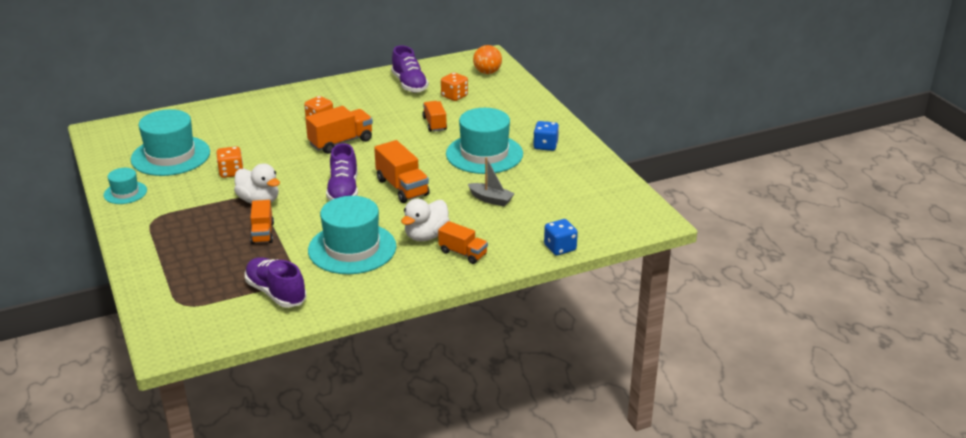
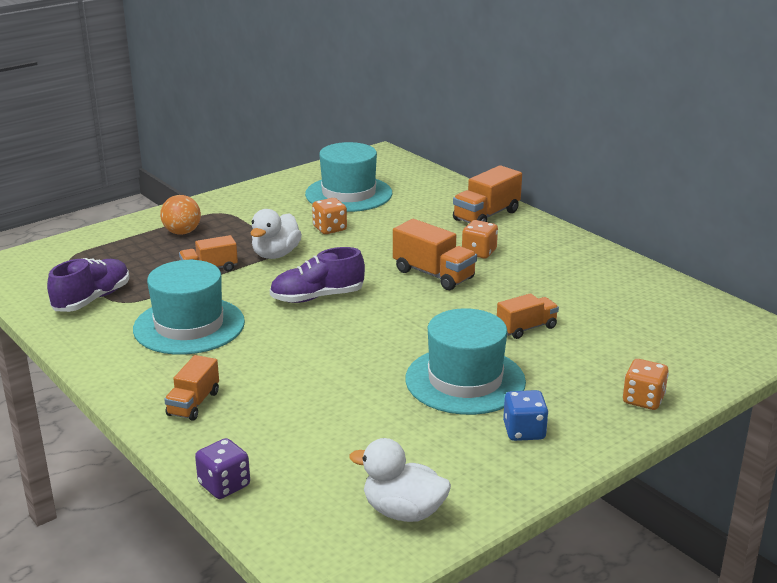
camera: 75 degrees right, 5 degrees down
turquoise hat [103,168,147,204] -> none
orange truck [374,140,430,203] -> orange truck moved to [453,165,522,223]
purple shoe [391,45,429,93] -> none
white duck [401,199,450,241] -> white duck moved to [349,438,451,522]
orange dice [441,72,468,101] -> orange dice moved to [623,359,669,410]
grey boat [468,157,515,207] -> none
orange ball [473,45,502,74] -> orange ball moved to [160,195,201,235]
blue dice [544,219,578,255] -> purple dice [195,438,250,499]

